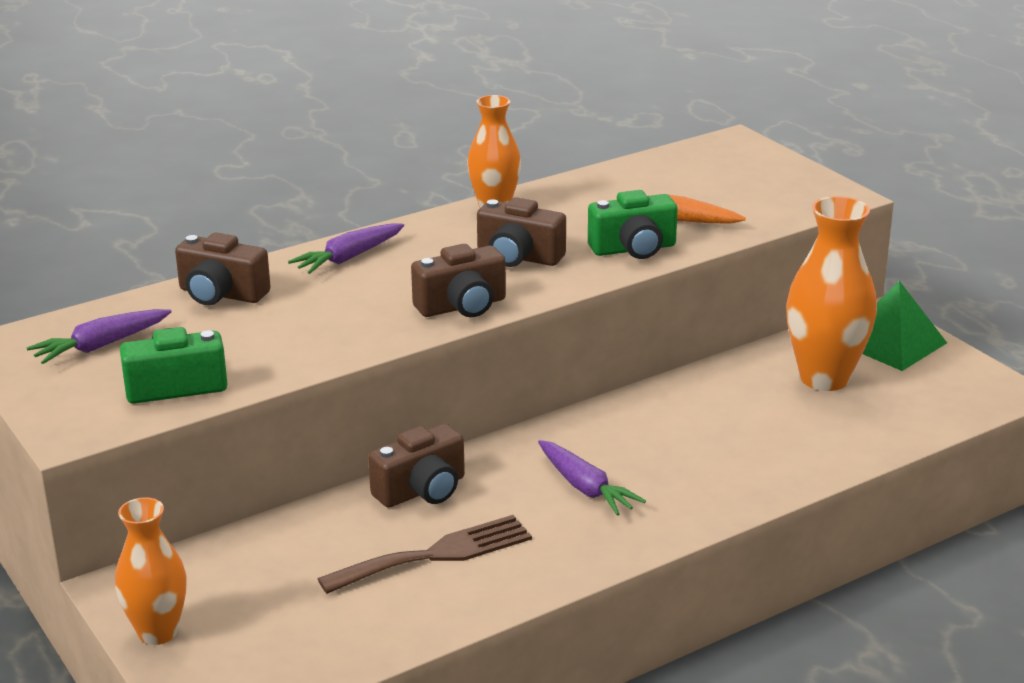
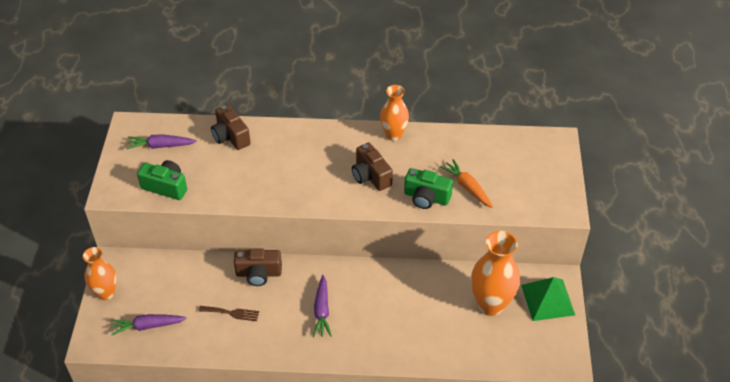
camera: 35 degrees right, 20 degrees up
purple carrot [288,223,404,274] -> purple carrot moved to [111,314,187,335]
brown fork [318,515,532,594] -> brown fork [199,306,259,321], size x0.58
brown camera [411,244,506,317] -> none

